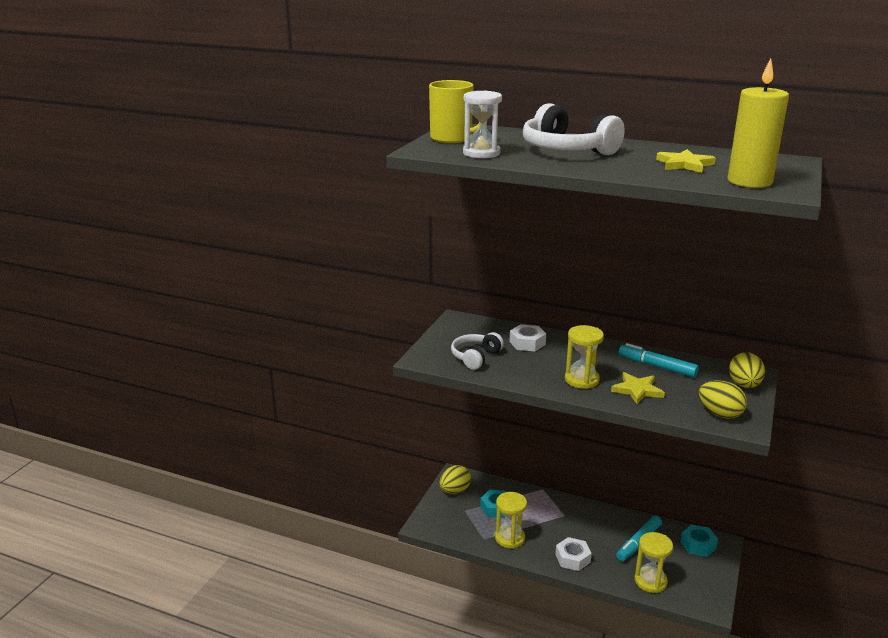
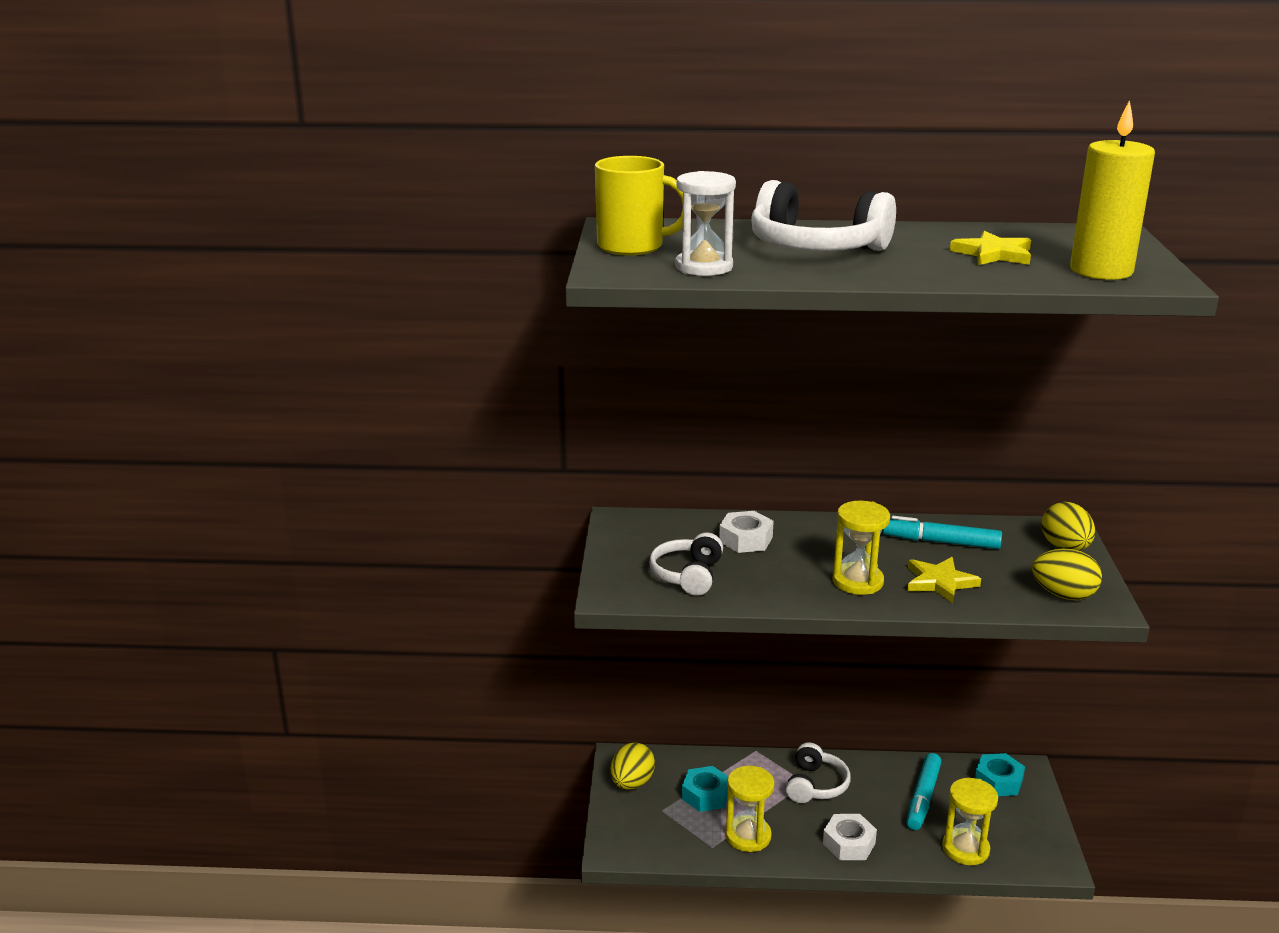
camera: 20 degrees left, 0 degrees up
none -> white headphones [786,742,851,803]

